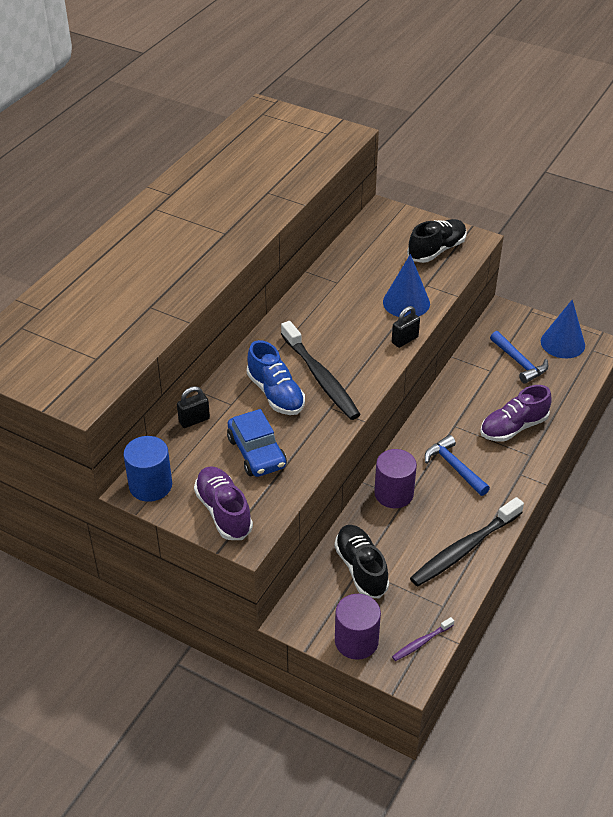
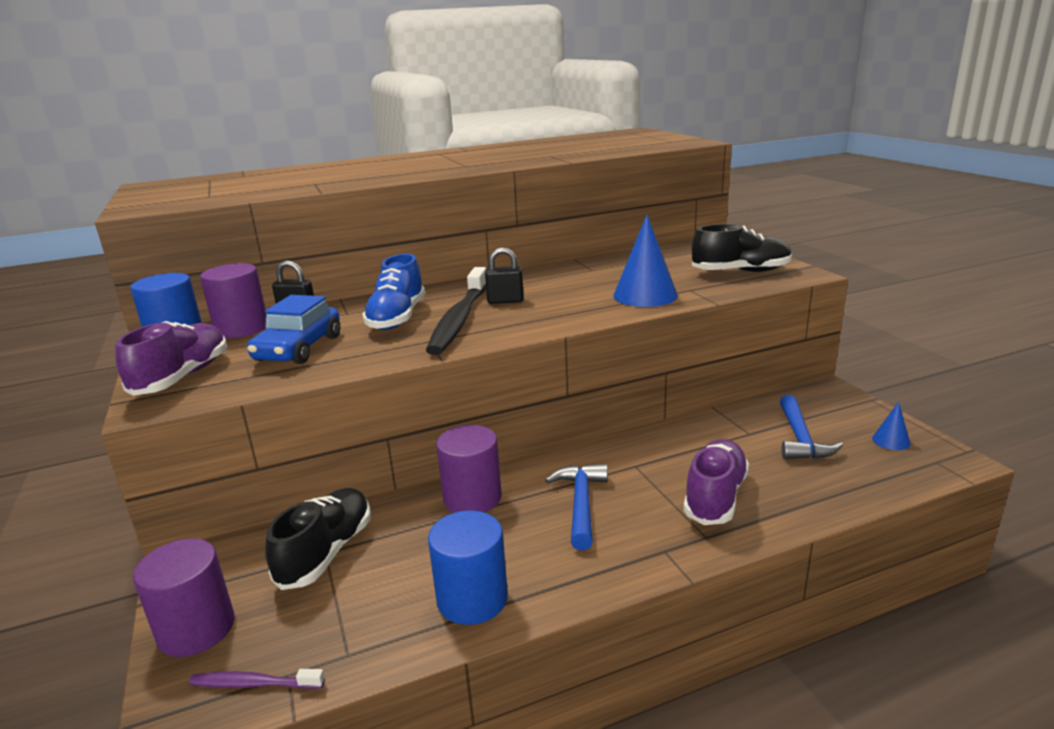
camera: 40 degrees right, 20 degrees down
black padlock [392,306,420,348] -> black padlock moved to [485,247,524,304]
black toothbrush [410,497,524,587] -> blue cylinder [428,510,508,625]
purple shoe [480,385,552,442] -> purple shoe turned 105 degrees clockwise [683,439,749,525]
blue cone [541,299,585,358] -> blue cone [872,402,910,450], size x0.50
none -> purple cylinder [200,263,266,338]

